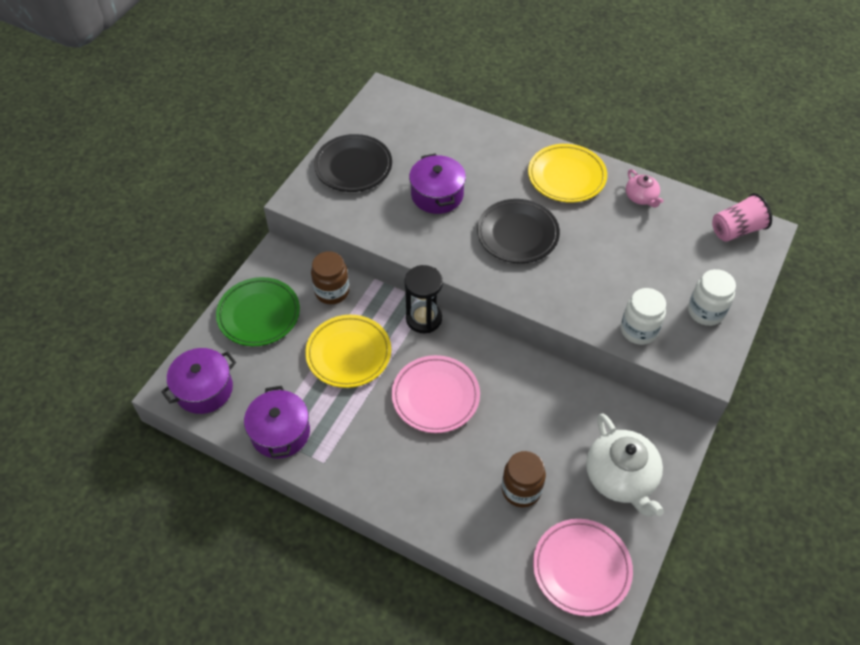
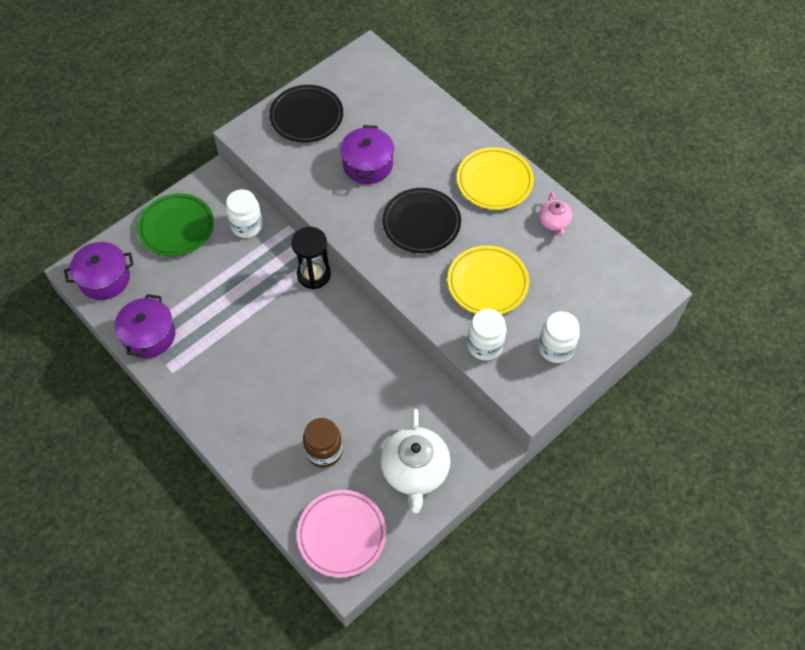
camera: 20 degrees right, 5 degrees up
yellow plate [305,315,391,388] -> yellow plate moved to [447,245,529,314]
brown jar [311,251,349,304] -> white jar [226,189,263,238]
pink plate [392,355,480,433] -> none
pink cup [712,193,772,242] -> none

